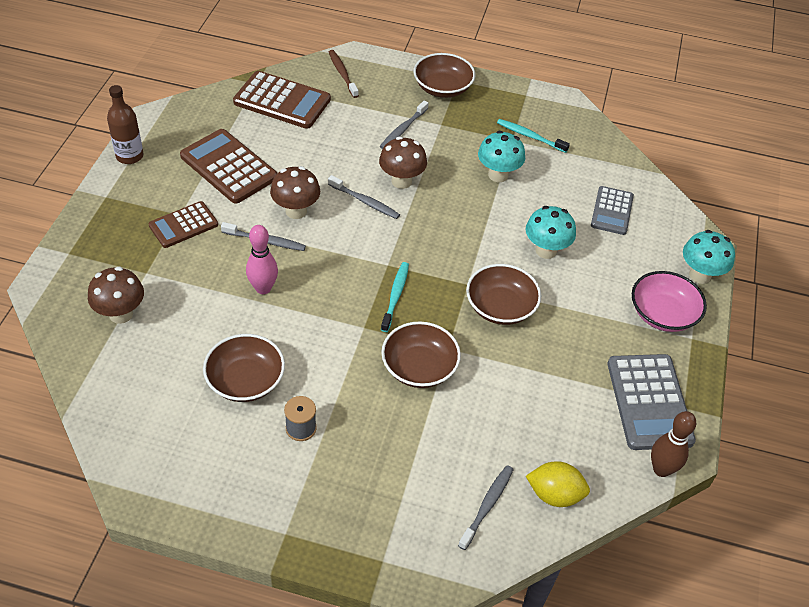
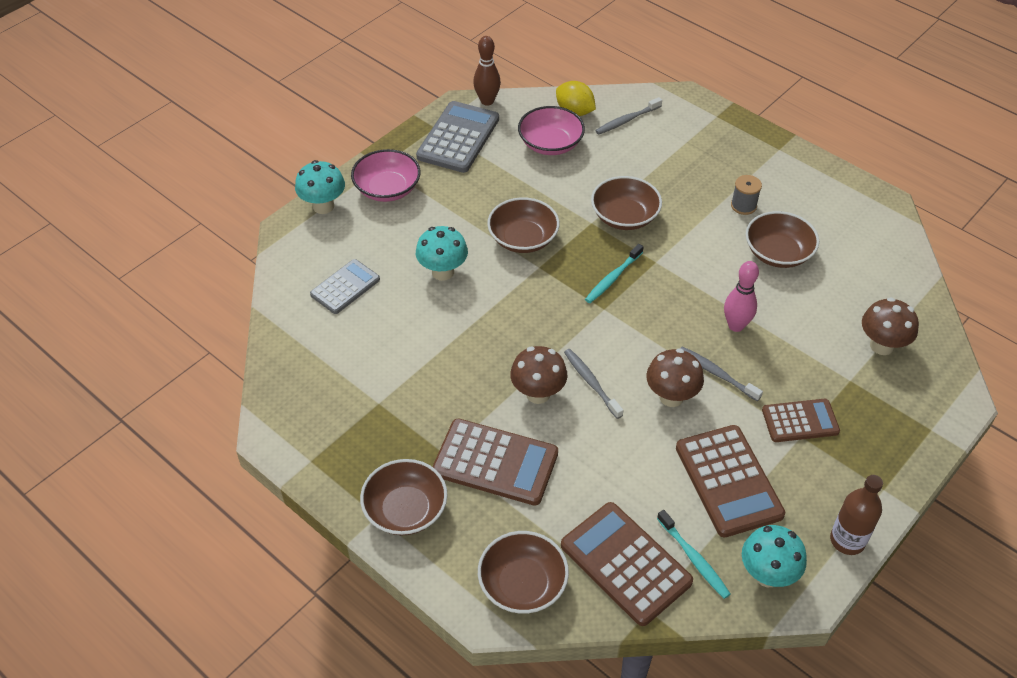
camera: 150 degrees left, 0 degrees up
brown toothbrush [329,50,359,98] -> brown bowl [478,531,569,614]
grey toothbrush [380,100,429,149] -> brown calculator [432,419,558,505]
turquoise mushroom [478,131,525,182] -> turquoise mushroom moved to [742,525,807,587]
turquoise toothbrush [497,119,570,153] -> turquoise toothbrush moved to [657,510,730,599]
none -> pink bowl [518,106,585,155]

